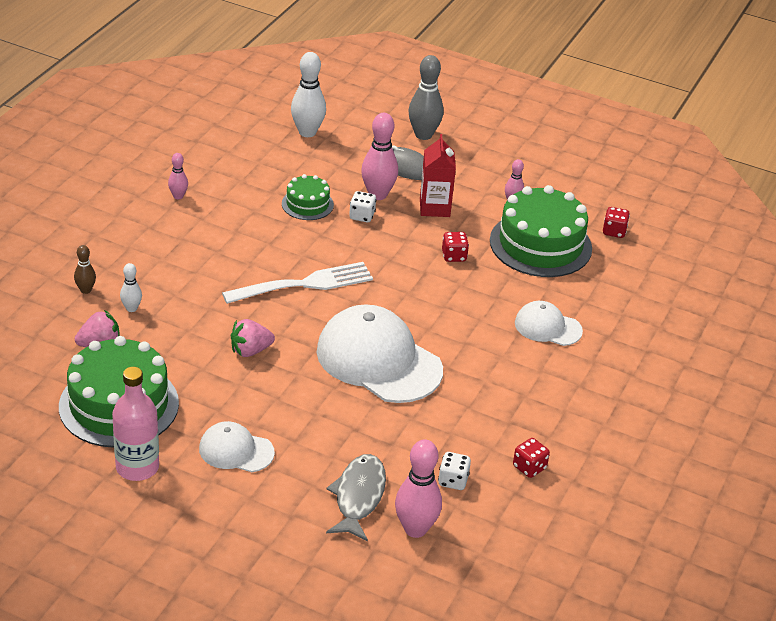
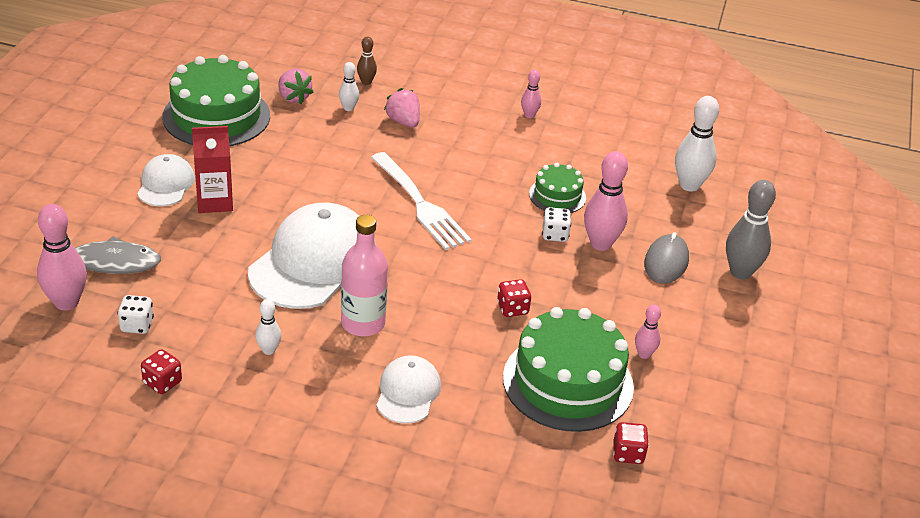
camera: 80 degrees right, 0 degrees up
pink bottle [112,367,159,481] -> pink bottle moved to [341,215,388,336]
pink strawberry [231,319,275,357] -> pink strawberry moved to [384,88,420,127]
red carton [420,134,456,217] -> red carton moved to [192,126,233,213]
none -> white bowling pin [255,299,281,355]

